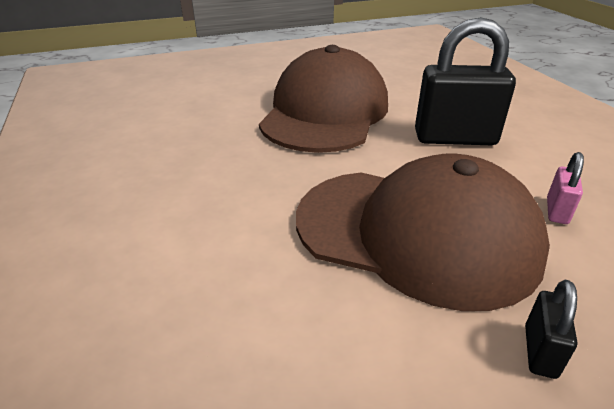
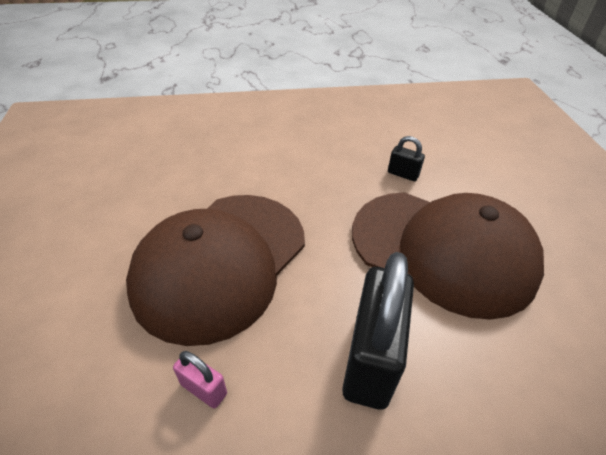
camera: 100 degrees right, 10 degrees up
black padlock [525,280,577,379] -> black padlock moved to [388,136,425,181]

